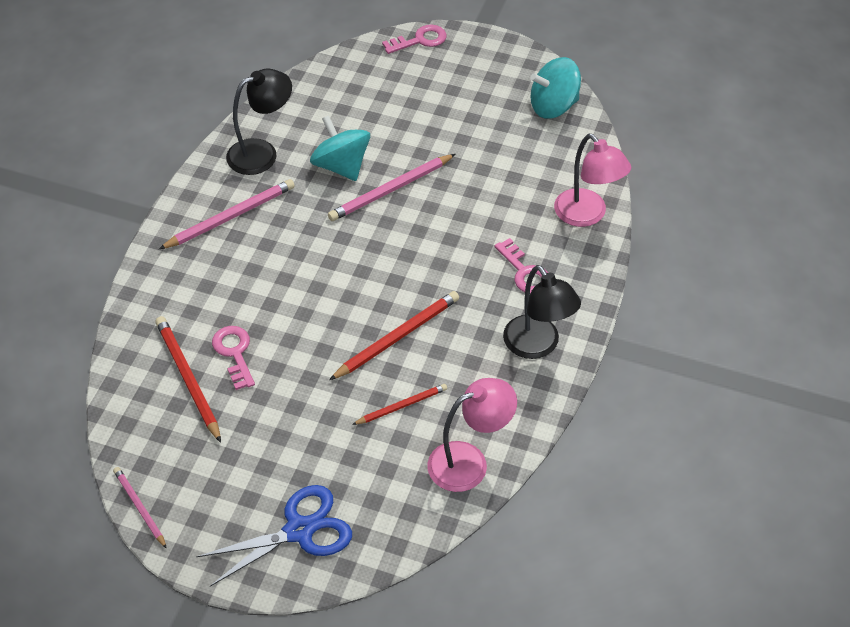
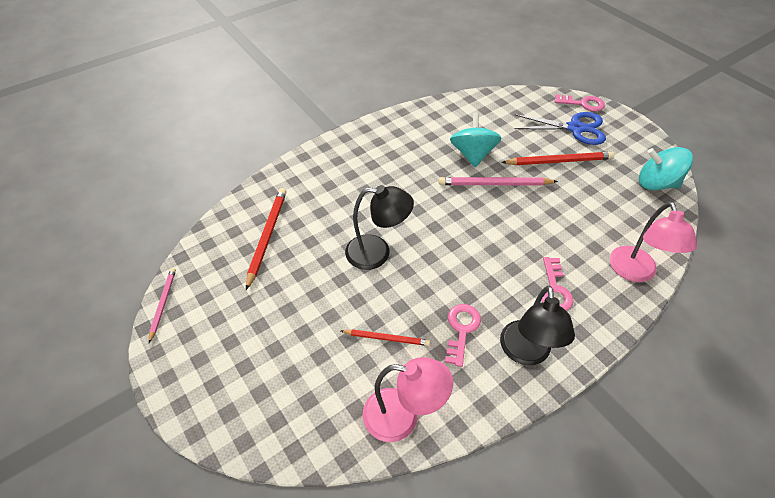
camera: 35 degrees right, 0 degrees up
pink pencil [159,179,295,249] -> none
blue scissors [196,485,352,587] -> blue scissors moved to [515,112,606,145]
pink key [212,326,255,390] -> pink key moved to [445,304,481,367]
black lamp [226,69,292,175] -> black lamp moved to [345,185,414,270]
red pencil [329,291,459,380] -> red pencil moved to [501,152,614,165]

